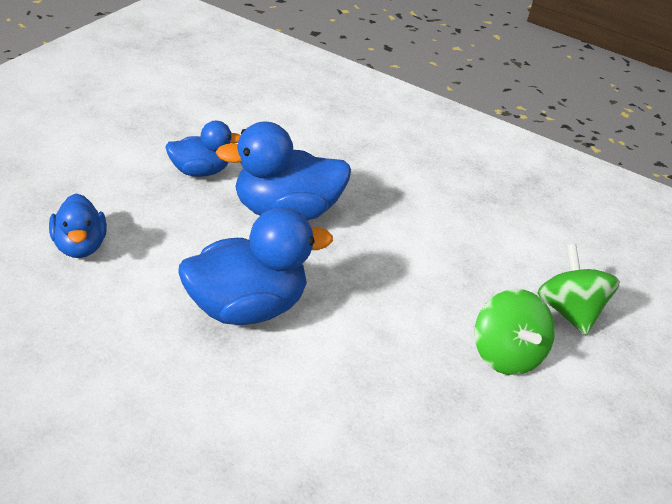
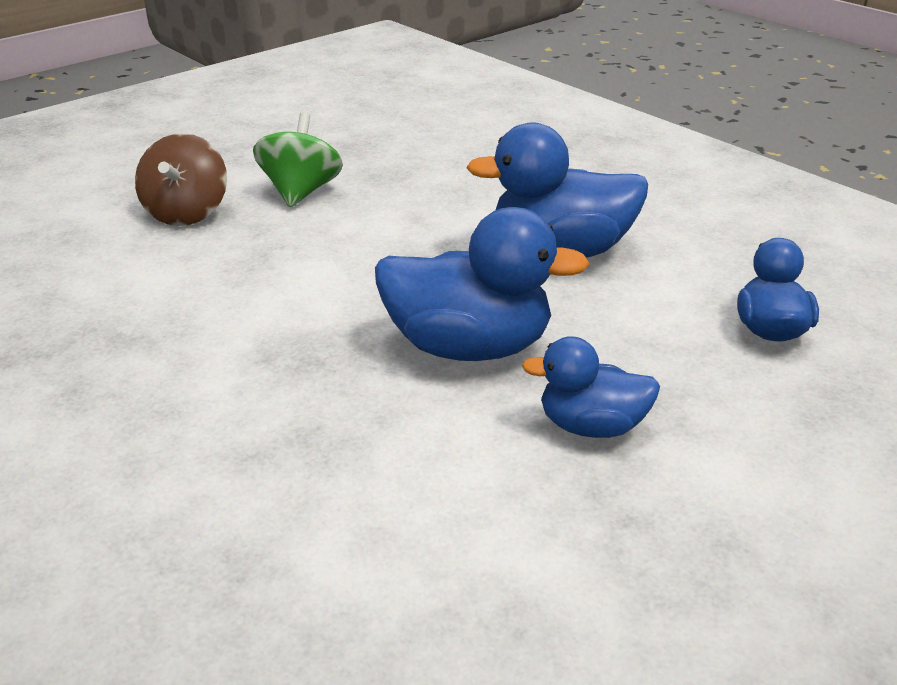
camera: 155 degrees left, 5 degrees down
green spinning top [537,244,620,335] -> brown spinning top [135,133,227,226]

